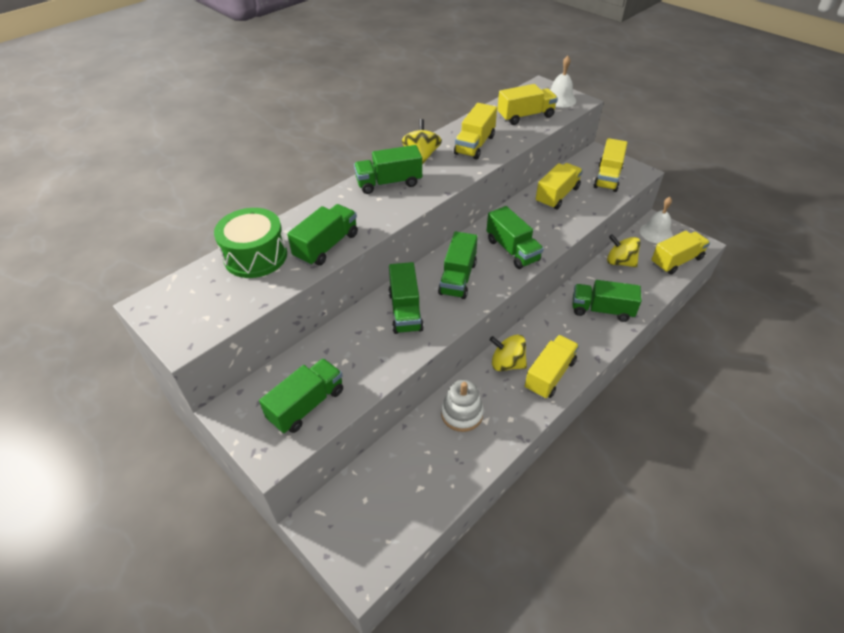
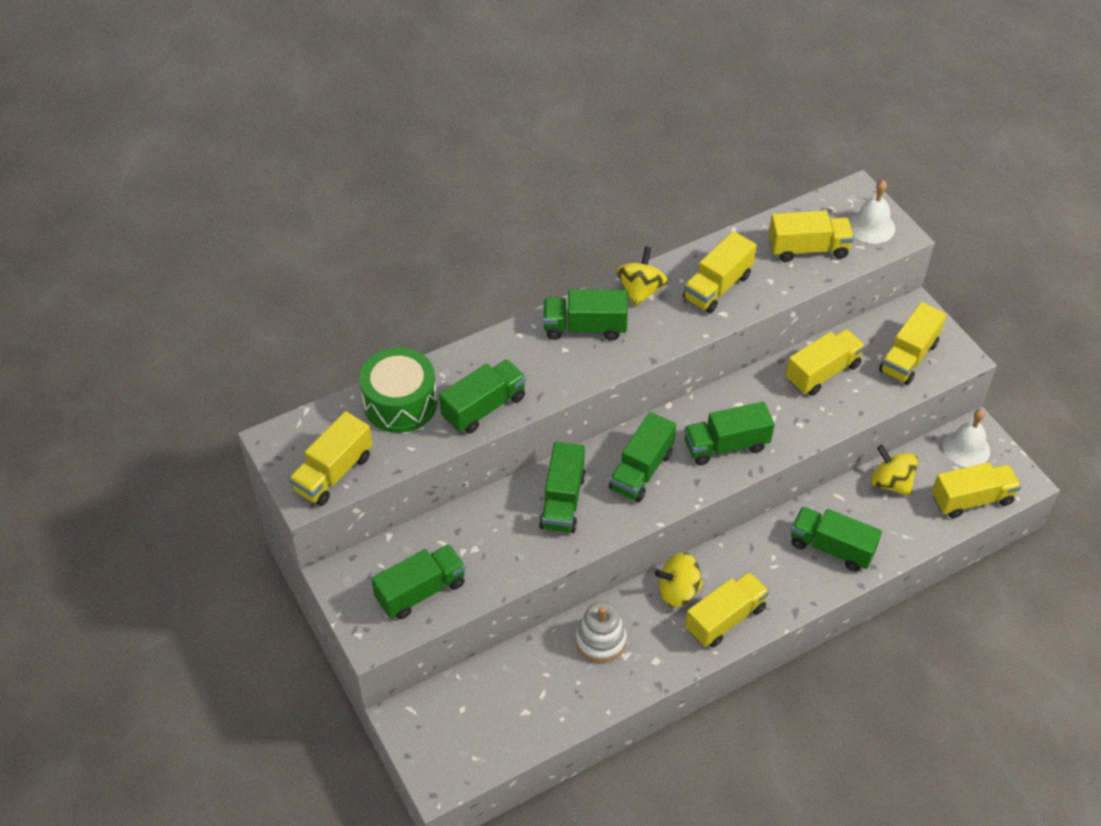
camera: 15 degrees right, 5 degrees up
green truck [486,206,544,269] -> green truck turned 90 degrees clockwise [684,402,774,465]
yellow spinning top [490,335,527,371] -> yellow spinning top turned 45 degrees counterclockwise [655,553,703,607]
none -> yellow truck [289,411,373,506]

